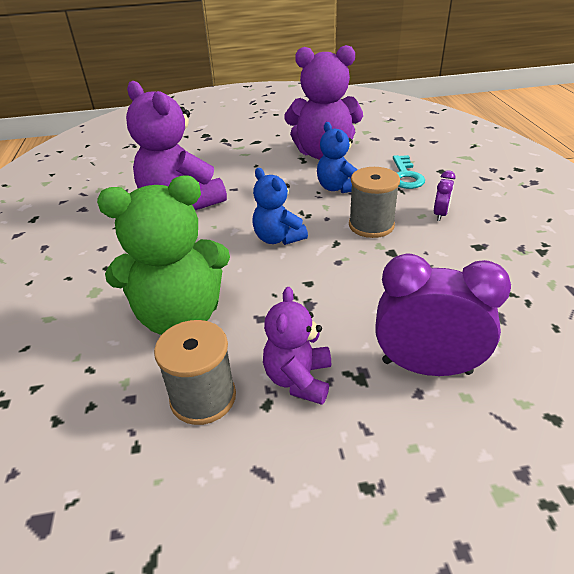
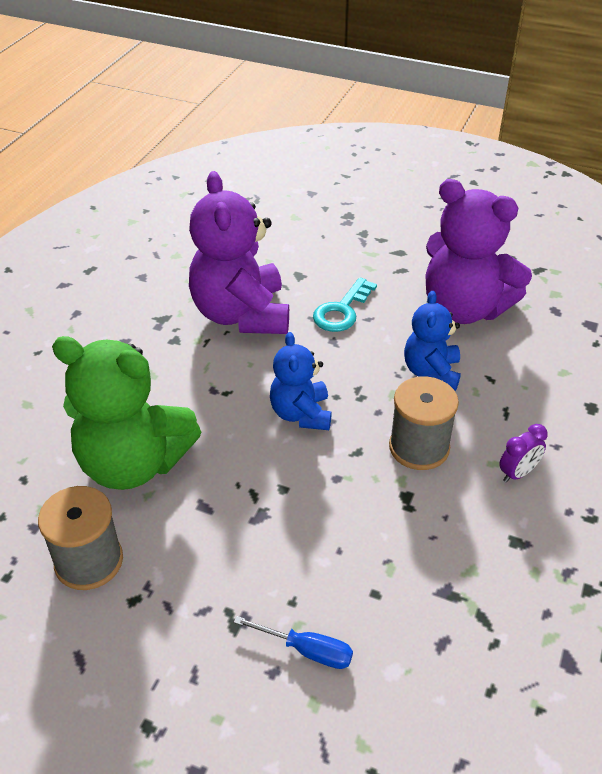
camera: 30 degrees right, 5 degrees up
purple teddy bear [263,287,331,405] -> none
purple clock [375,253,511,376] -> blue screwdriver [234,616,353,669]
turquoise key [393,155,425,189] -> turquoise key moved to [313,277,377,332]

